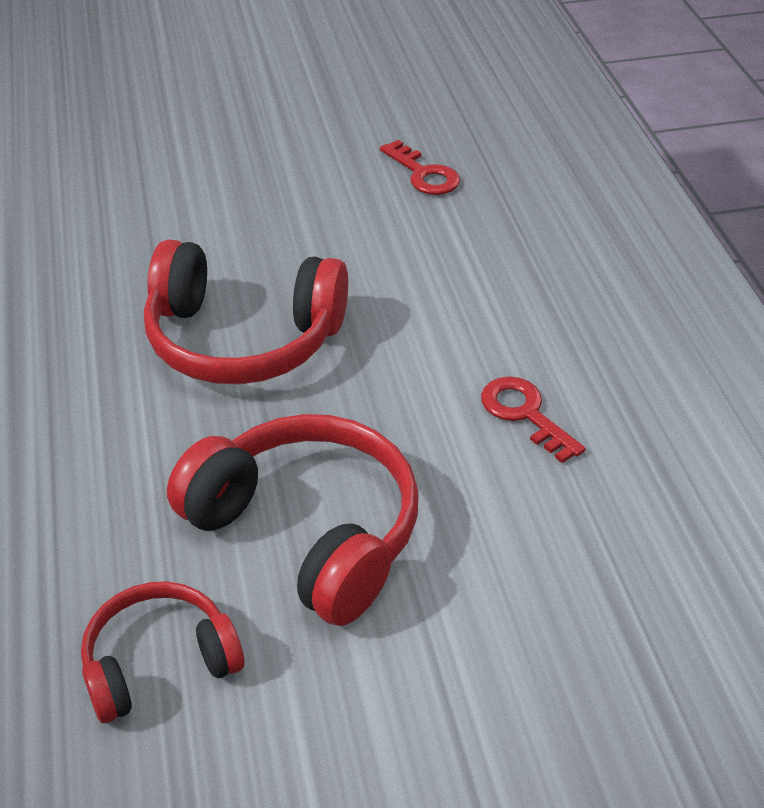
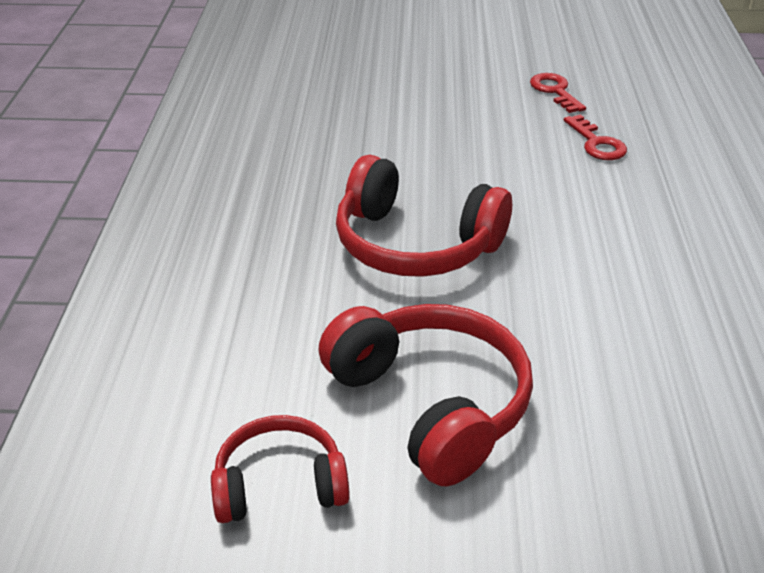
camera: 15 degrees right, 5 degrees down
red key [481,376,586,463] -> red key moved to [530,73,586,113]

